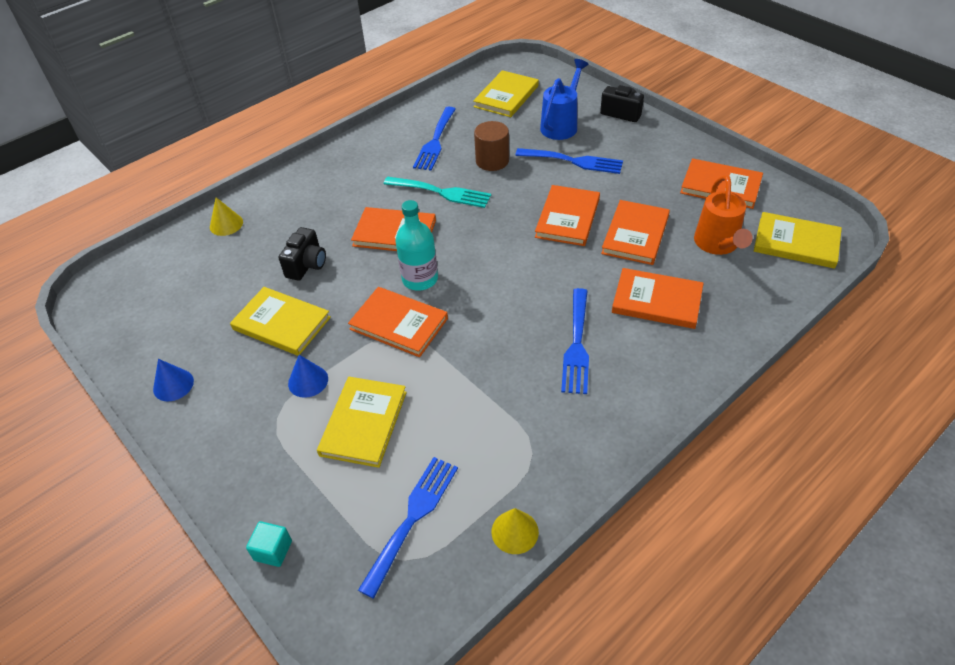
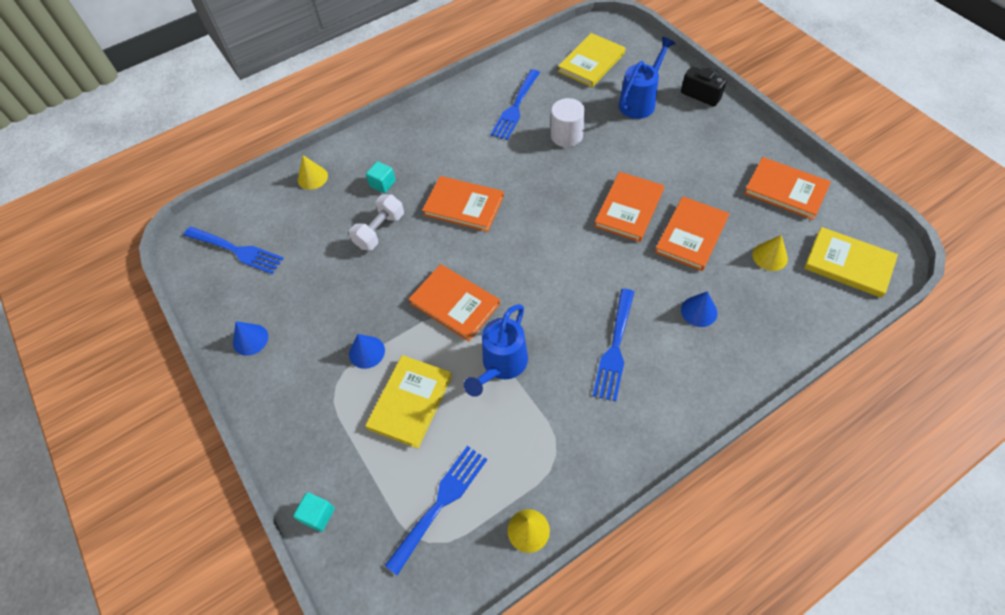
camera: 10 degrees right, 10 degrees up
yellow book [230,287,331,356] -> none
black camera [278,227,326,281] -> white dumbbell [349,194,404,250]
turquoise fork [384,177,491,208] -> none
turquoise bottle [395,200,438,291] -> none
brown cylinder [474,121,509,171] -> white cylinder [551,98,585,147]
blue fork [515,148,623,174] -> blue fork moved to [184,227,284,274]
orange book [612,268,704,329] -> blue cone [681,291,717,327]
orange watering can [694,175,753,255] -> yellow cone [752,235,788,271]
none -> turquoise cube [366,161,396,193]
none -> blue watering can [464,304,528,397]

